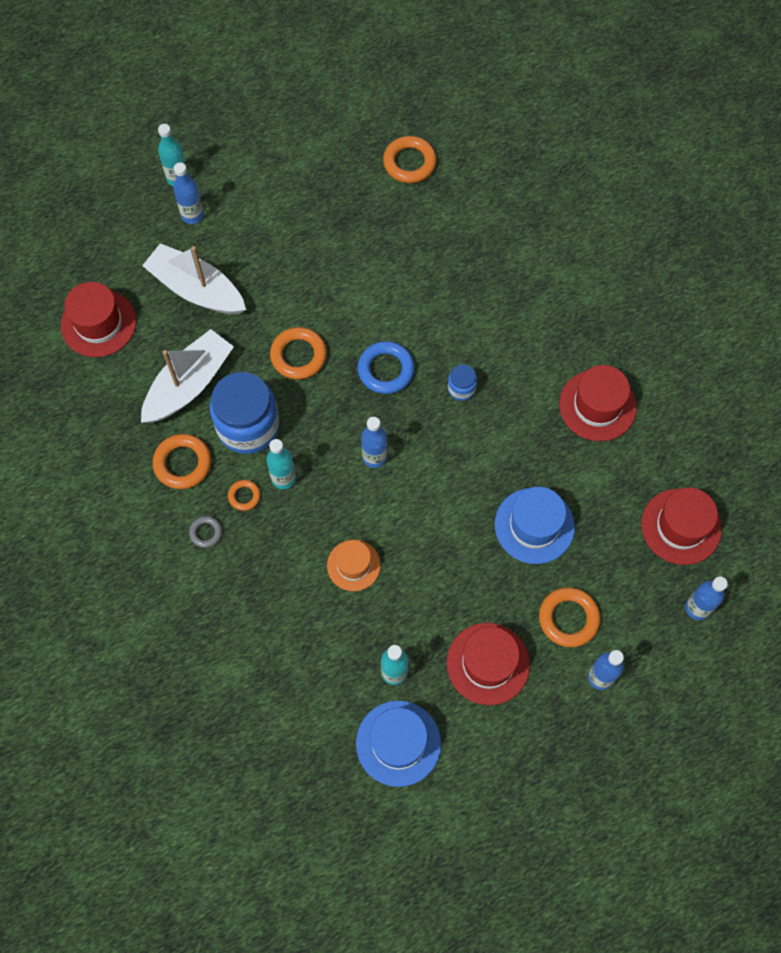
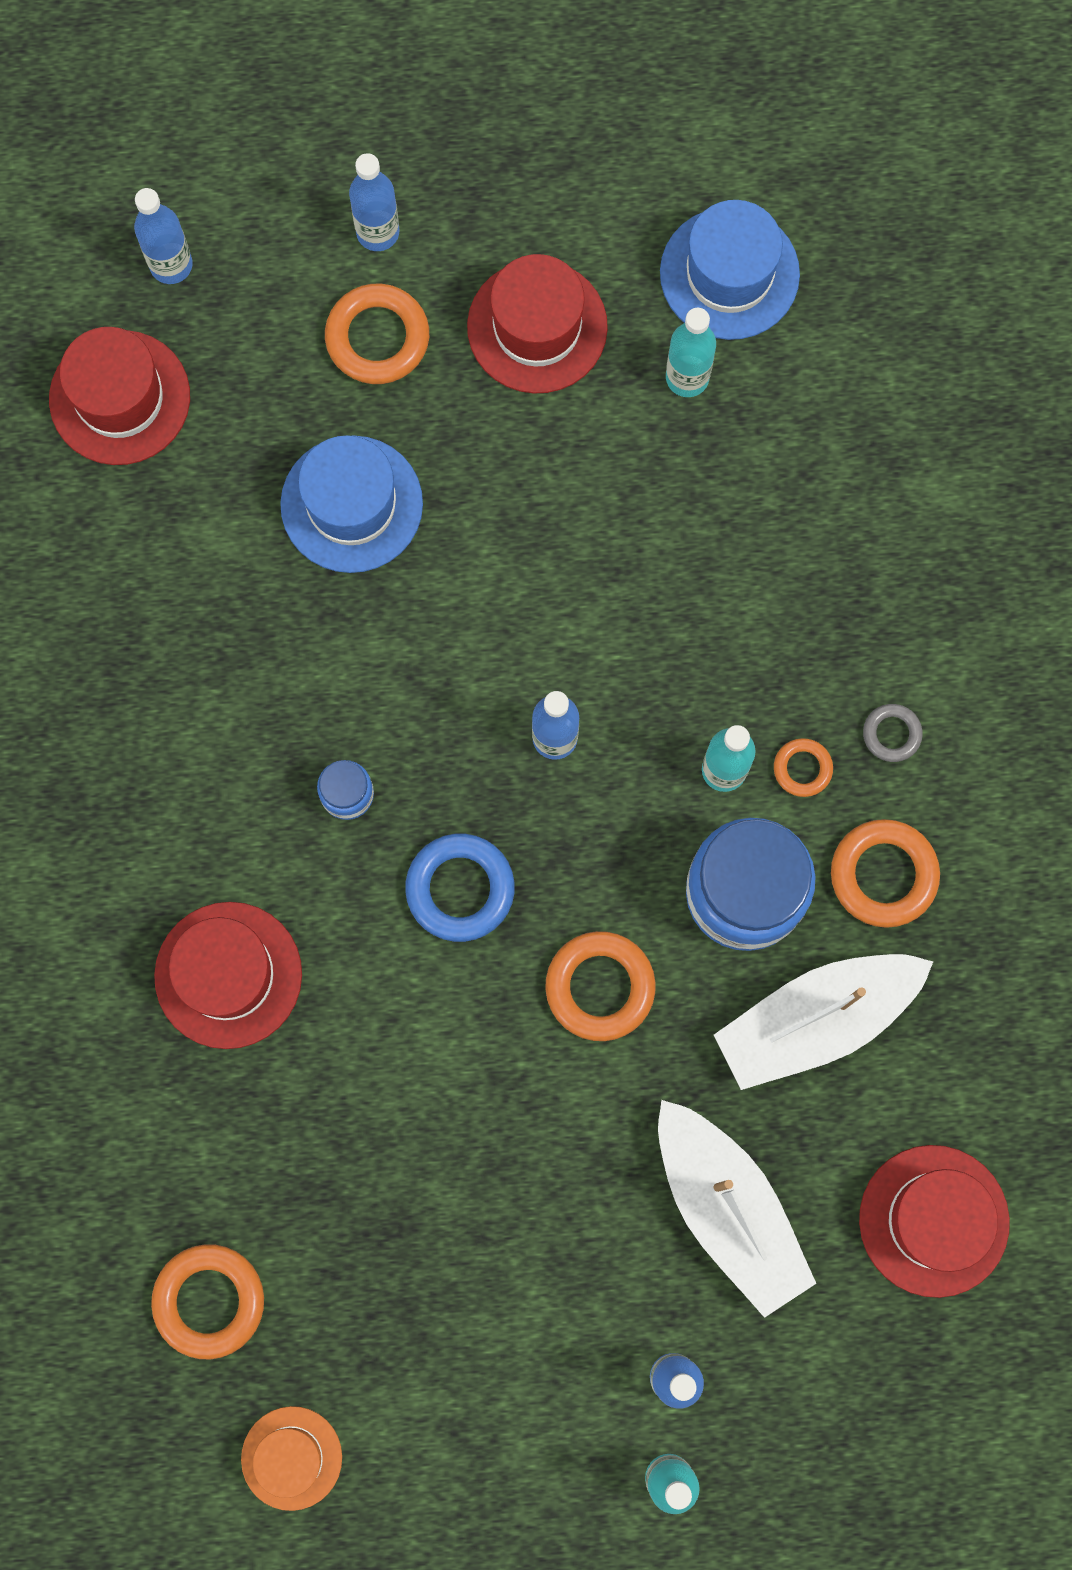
camera: 155 degrees left, 10 degrees up
orange hat [327,540,381,591] -> orange hat moved to [241,1406,342,1511]
red hat [559,365,637,441] -> red hat moved to [154,902,302,1049]

